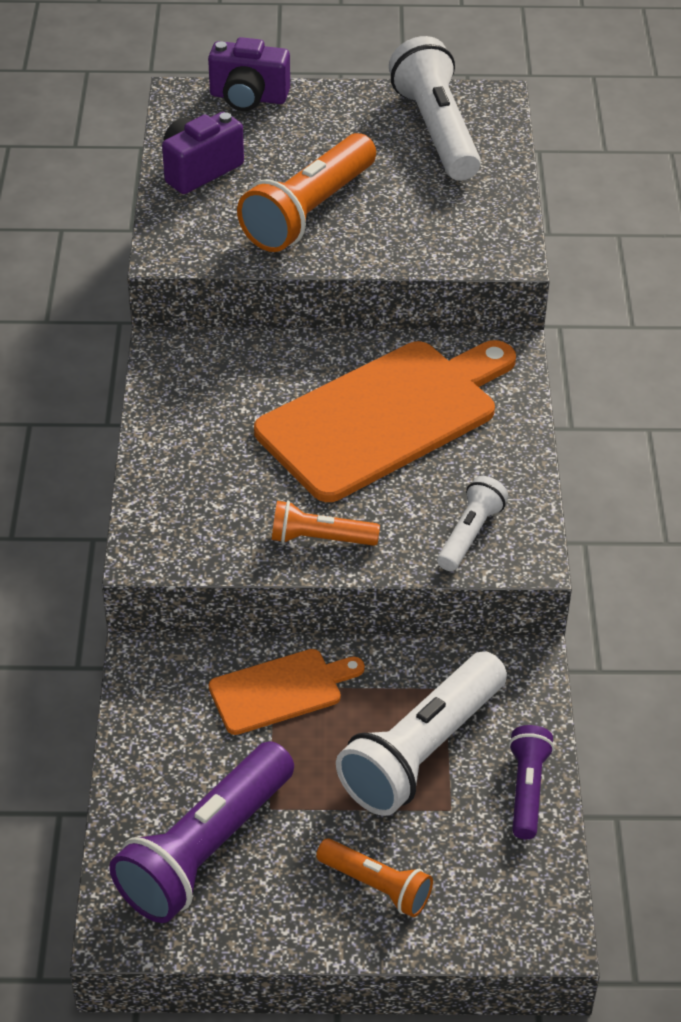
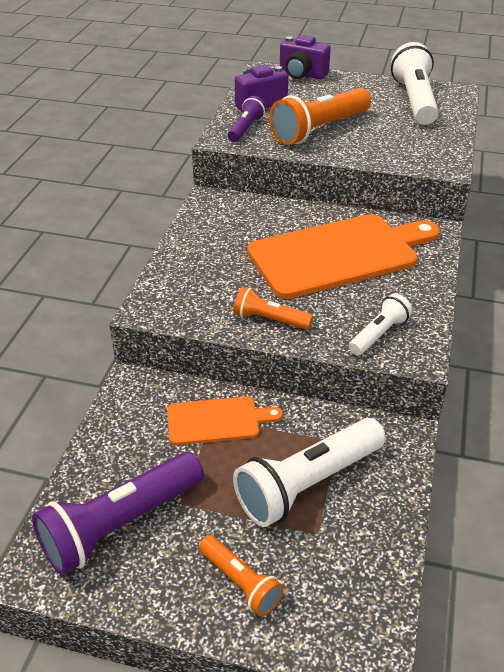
camera: 15 degrees right, 5 degrees down
purple flashlight [509,725,554,839] -> purple flashlight moved to [228,96,266,142]

